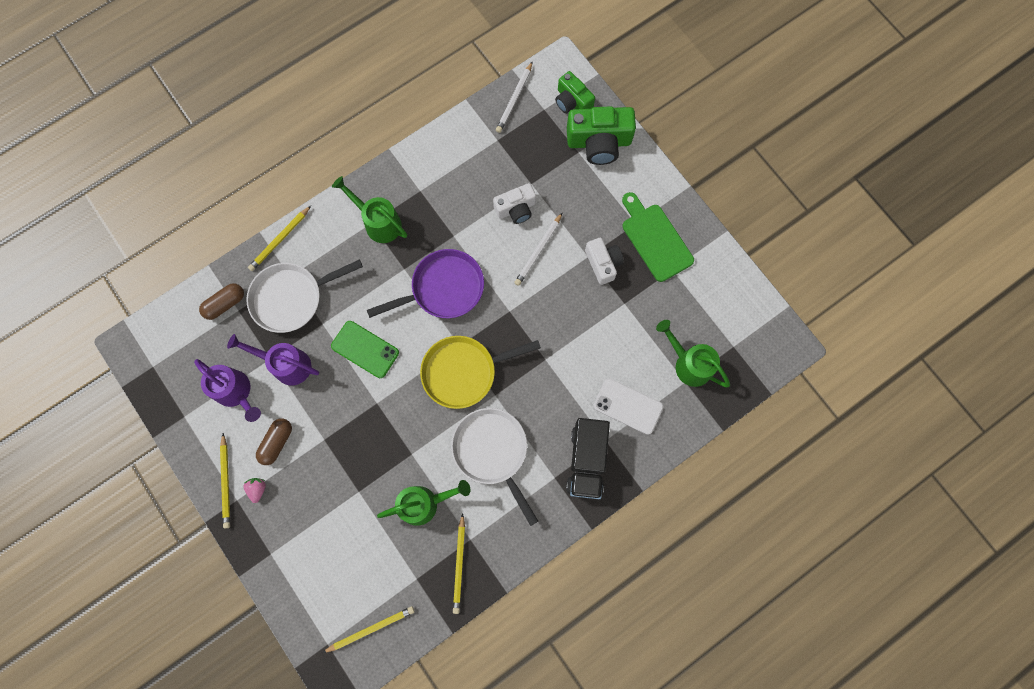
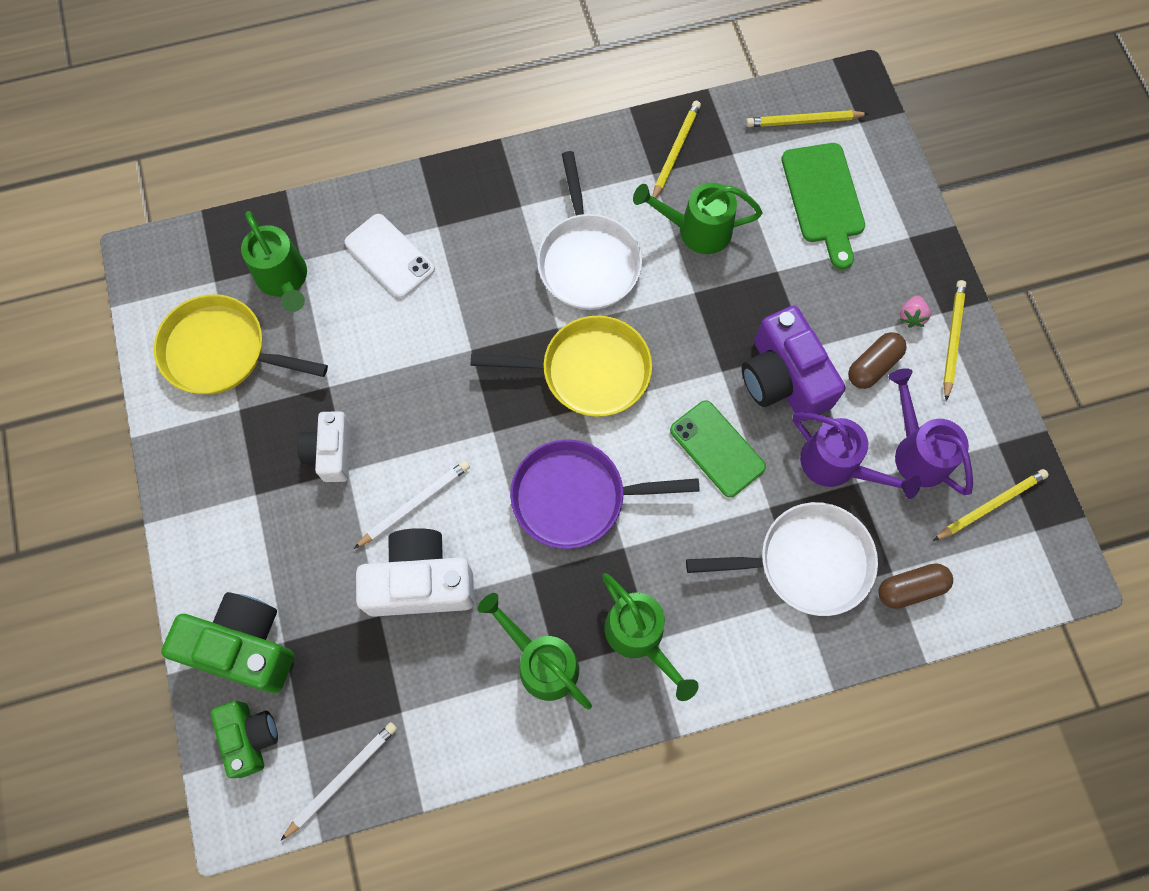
camera: 160 degrees left, 5 degrees down
yellow pencil [248,206,311,271] -> yellow pencil moved to [933,469,1049,541]
white camera [493,183,536,224] -> white camera [356,528,474,617], size x1.61
black truck [566,418,610,499] -> none
green cutting board [622,192,694,282] -> green cutting board moved to [781,143,865,269]
none -> yellow pan [154,294,328,394]
none -> green watering can [478,593,592,709]
none -> purple camera [742,306,845,421]

